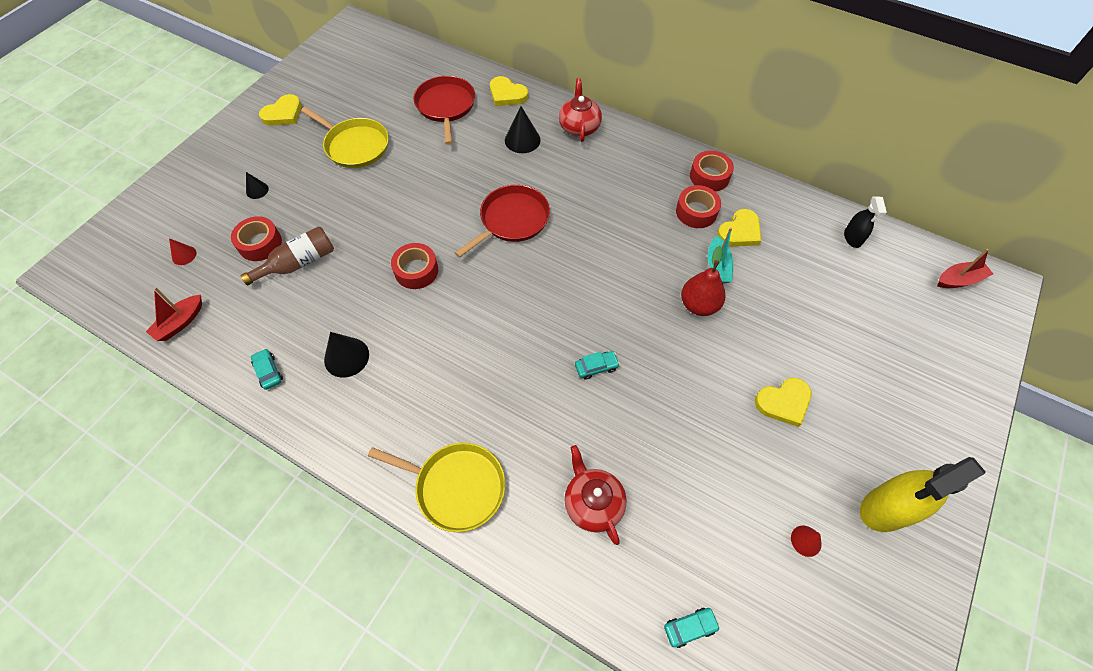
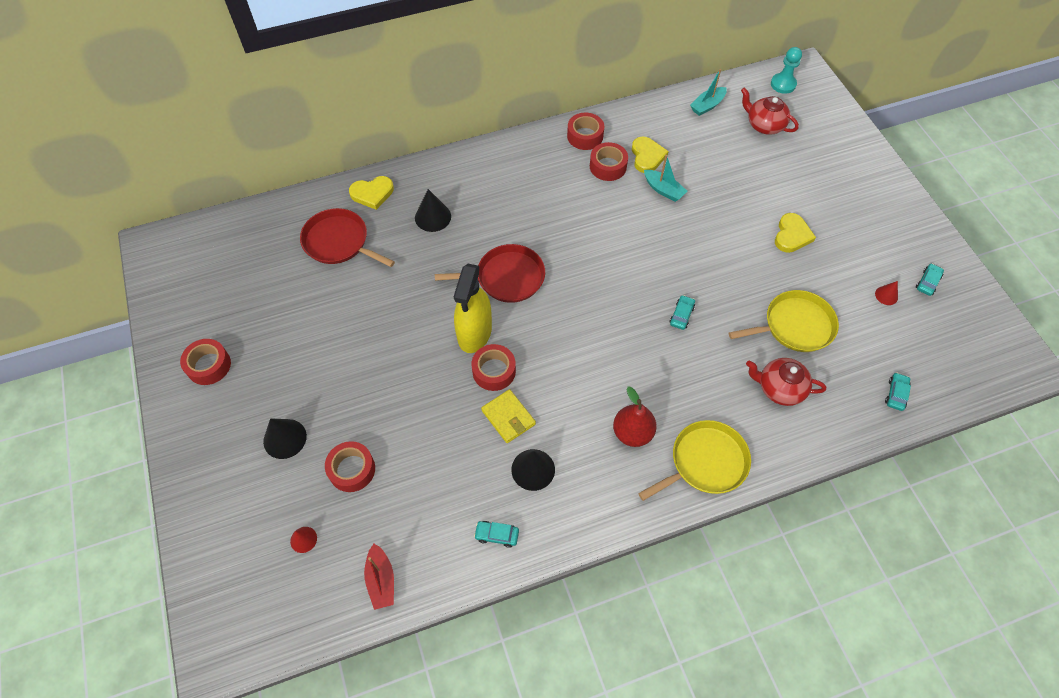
camera: 50 degrees left, 0 degrees up
brown bottle [240,226,334,285] -> none
black cone [246,172,269,199] -> black cone [263,418,307,459], size x1.72
yellow heart [259,94,302,126] -> red tape [180,339,231,385]
yellow pan [301,107,389,168] -> yellow pan moved to [729,290,839,352]
red pan [455,185,550,258] -> red pan turned 90 degrees clockwise [435,244,545,303]
red teapot [559,78,602,142] -> red teapot moved to [741,87,799,135]
red pear [681,246,726,316] -> red pear moved to [613,387,657,447]
black spray bottle [844,197,887,248] -> turquoise boat [690,69,727,116]
yellow spray bottle [860,457,986,532] -> yellow spray bottle moved to [454,264,492,353]
red boat [937,249,993,288] -> turquoise pawn [771,47,802,94]
none -> yellow wallet [481,389,536,443]
none -> turquoise car [916,263,944,296]

